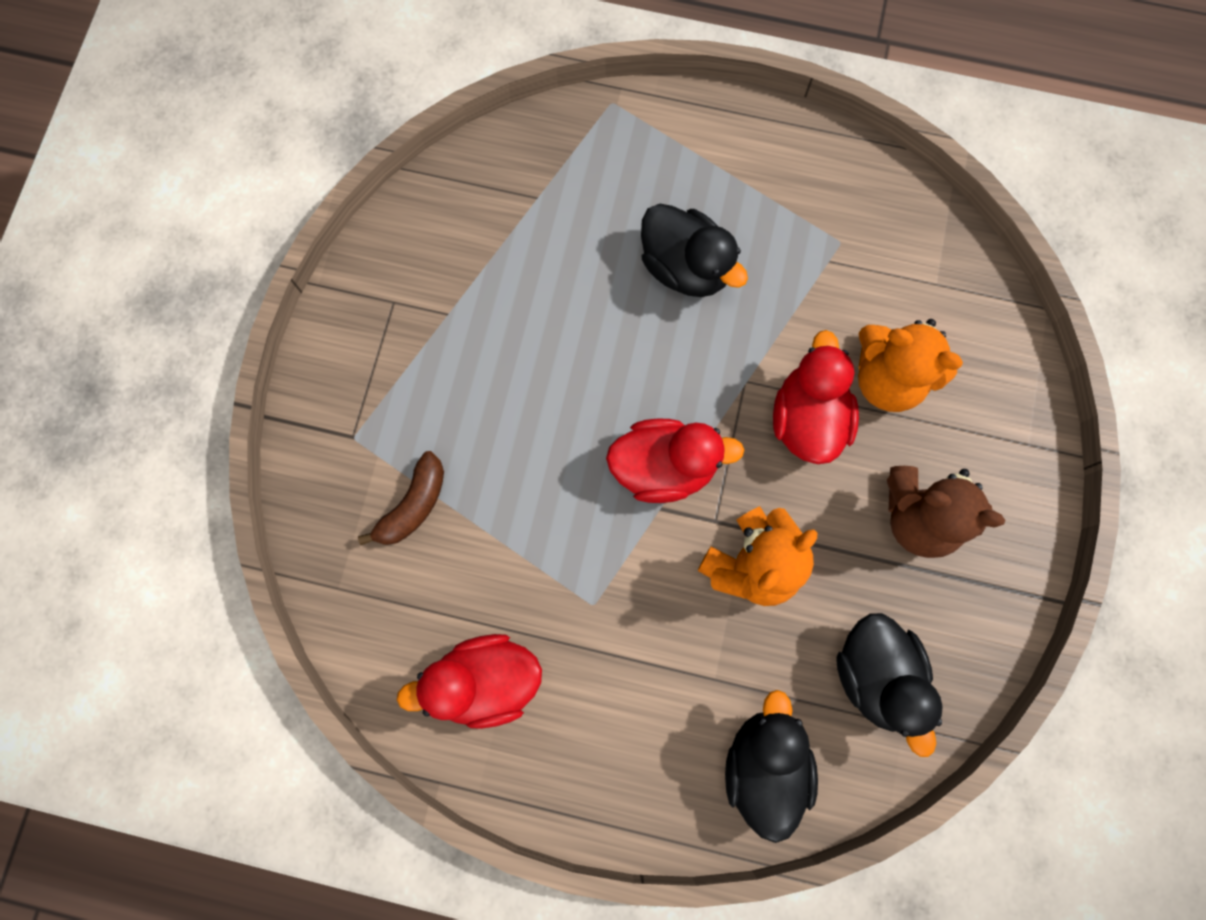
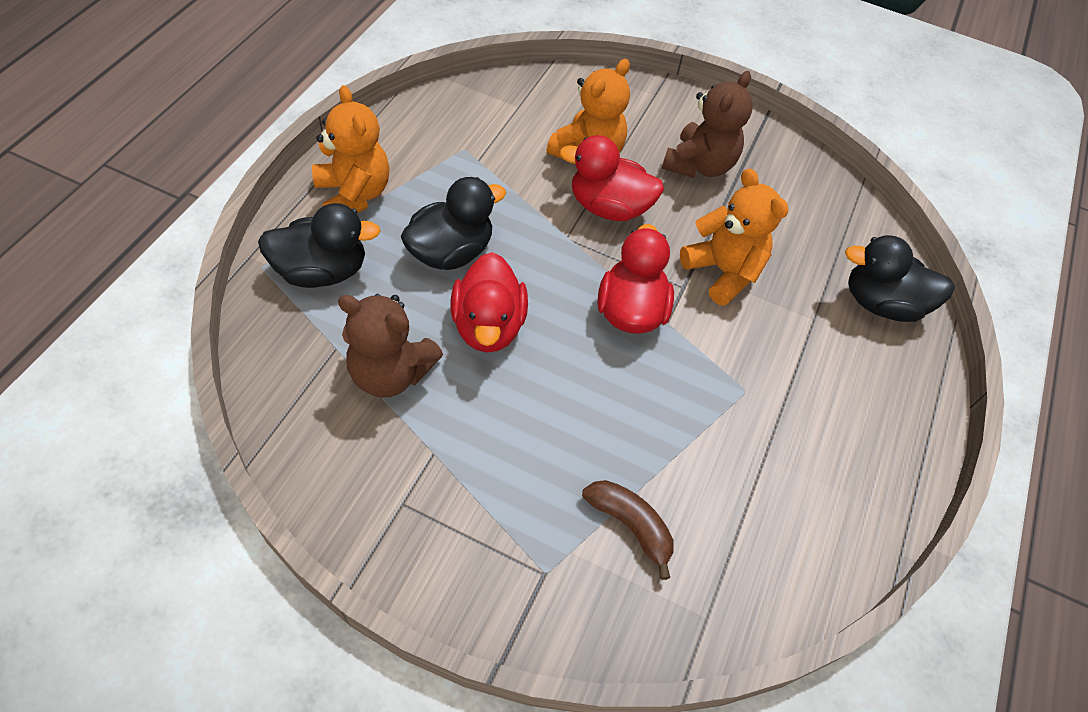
camera: 85 degrees left, 20 degrees down
red duck [397,634,542,729] -> red duck moved to [450,252,528,352]
black duck [836,613,943,757] -> black duck moved to [258,203,381,288]
none -> orange teddy bear [312,85,390,213]
none -> brown teddy bear [338,294,443,397]

